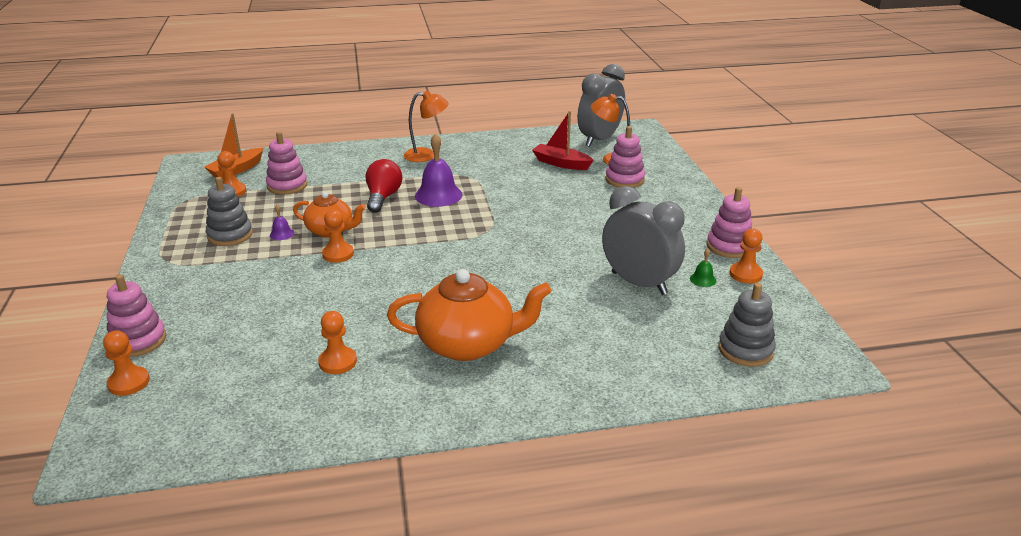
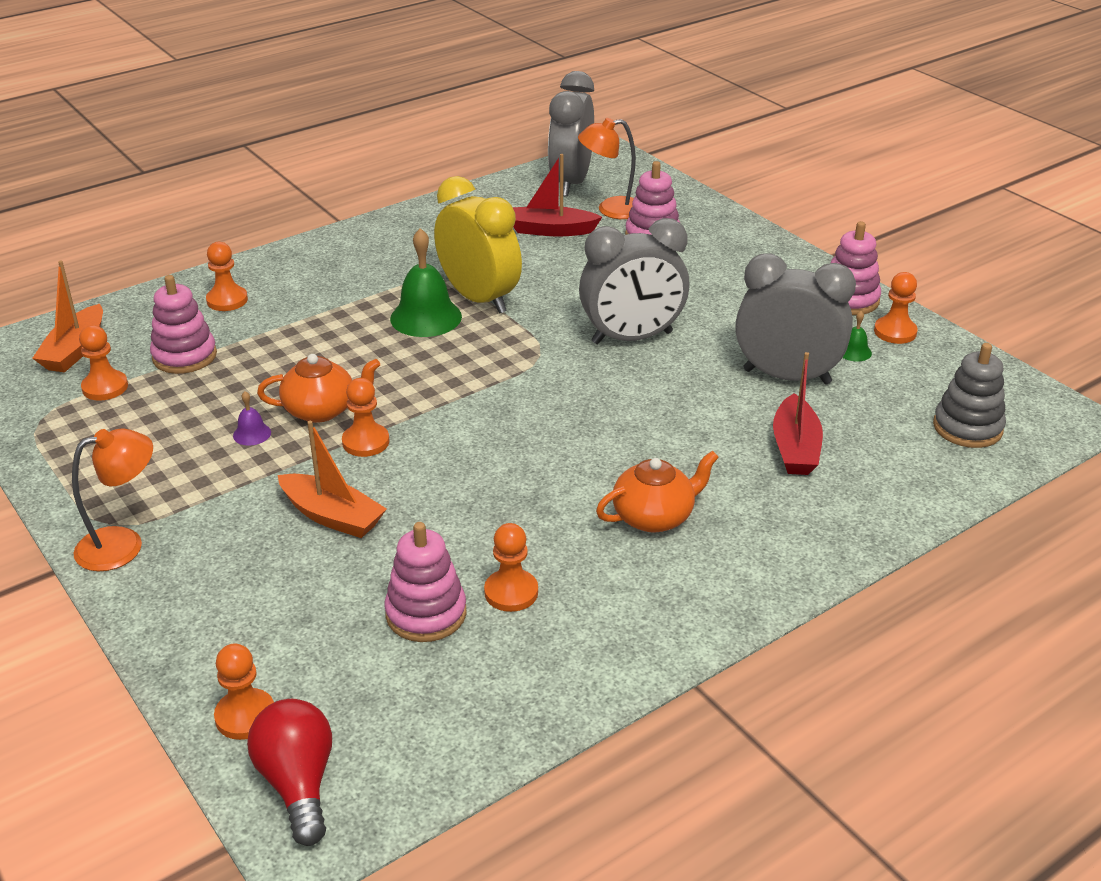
camera: 25 degrees left, 5 degrees up
pink stacking toy [107,274,166,357] -> pink stacking toy moved to [385,522,466,642]
grey stacking toy [206,177,253,246] -> none
red light bulb [366,159,402,213] -> red light bulb moved to [247,699,332,846]
orange teapot [387,269,552,361] -> orange teapot [596,450,719,533], size x0.61
orange lamp [404,91,449,162] -> orange lamp moved to [72,428,153,571]
purple bell [415,133,462,207] -> green bell [390,228,462,337]
none -> orange pawn [206,242,248,311]
none -> orange boat [278,421,387,538]
none -> yellow clock [434,176,522,314]
none -> grey clock [579,218,690,344]
none -> red boat [773,352,823,475]

